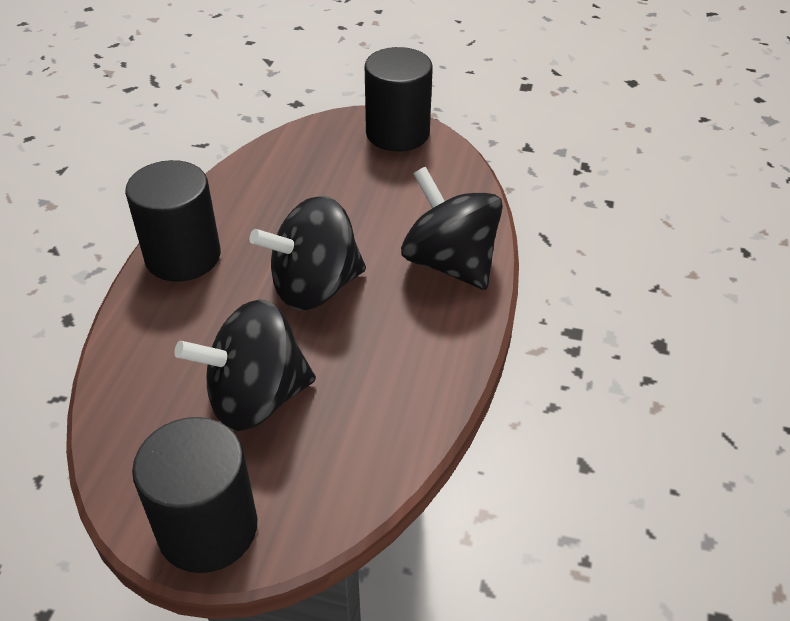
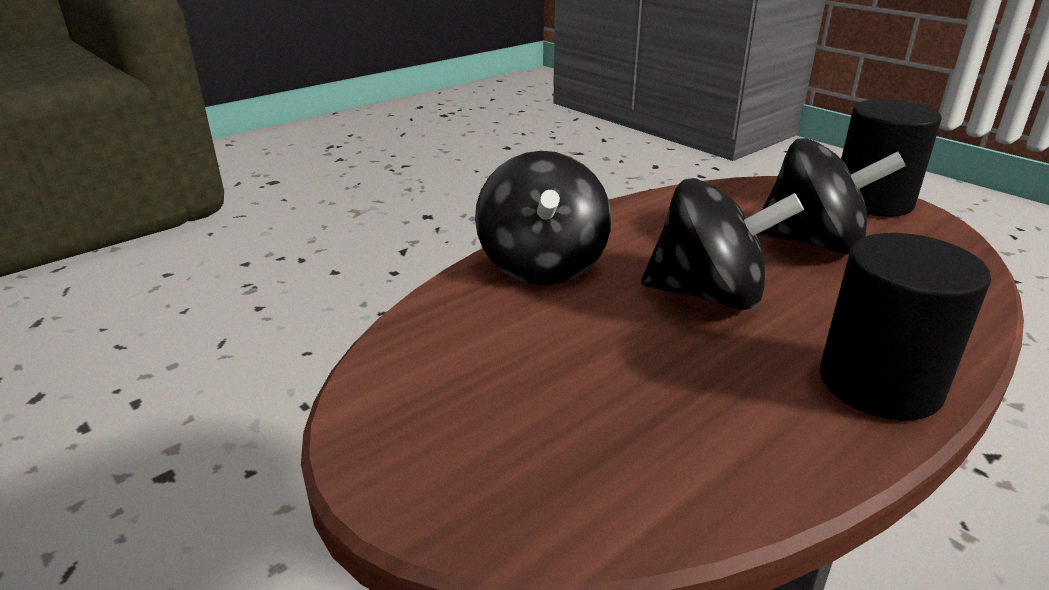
camera: 145 degrees left, 15 degrees down
black cylinder [365,47,433,151] -> none

